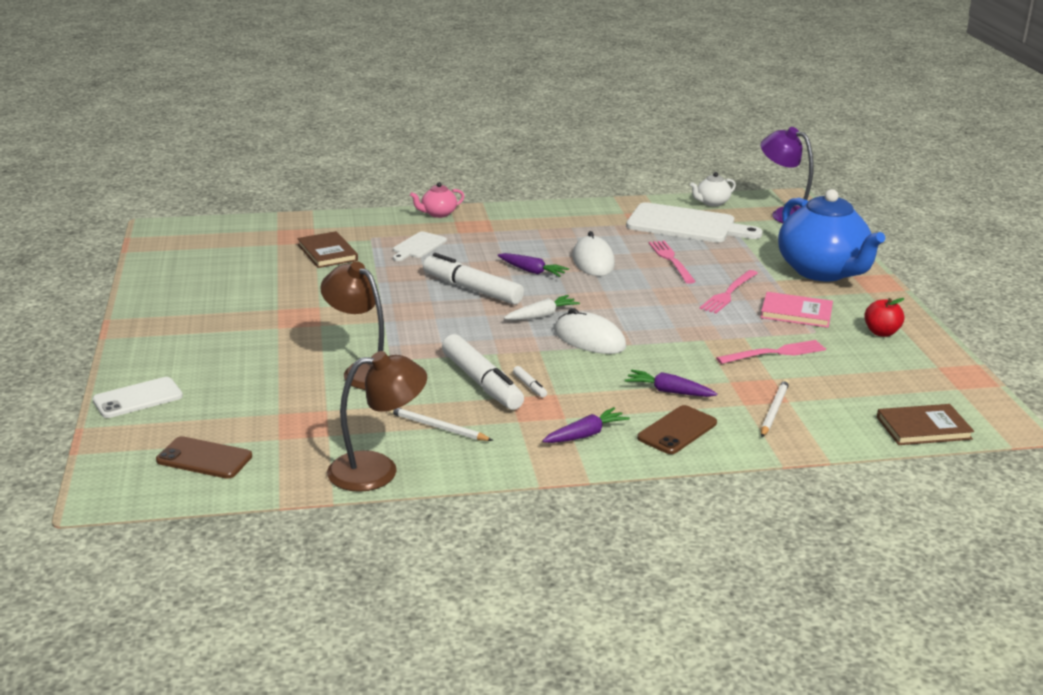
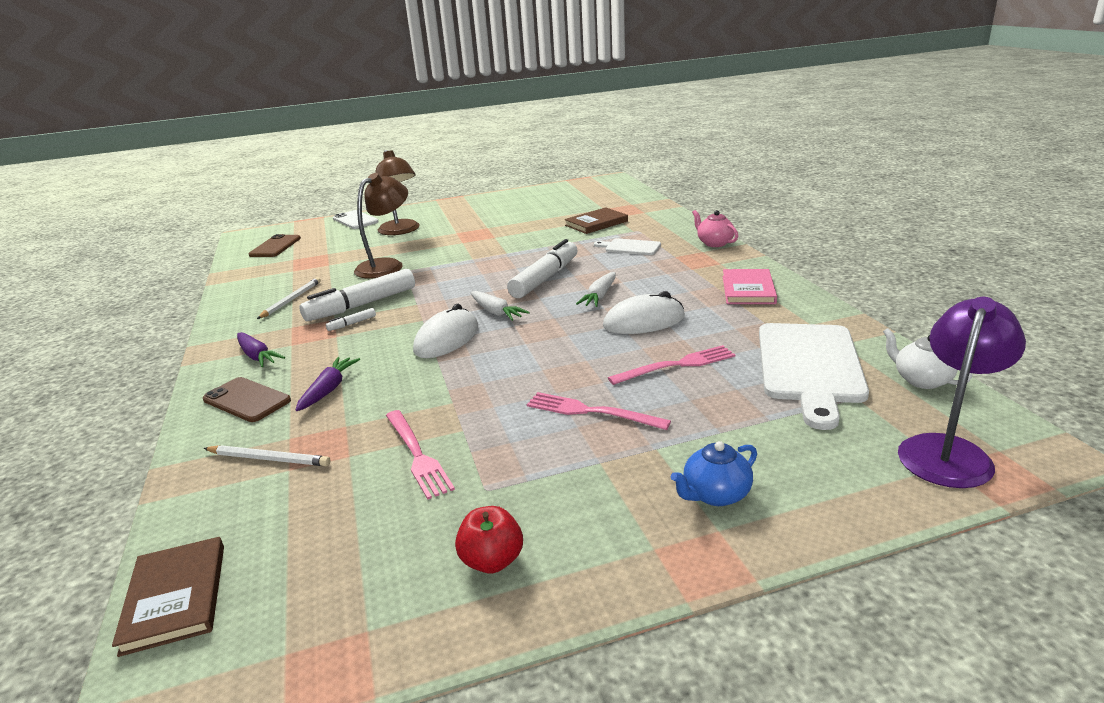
camera: 85 degrees right, 0 degrees up
brown lamp [327,351,427,492] -> brown lamp moved to [375,150,420,235]
purple carrot [498,253,569,277] -> white carrot [576,272,616,307]
pink book [761,292,833,328] -> pink book moved to [723,269,777,304]
blue teapot [778,189,885,281] -> blue teapot [671,441,757,506], size x0.42

